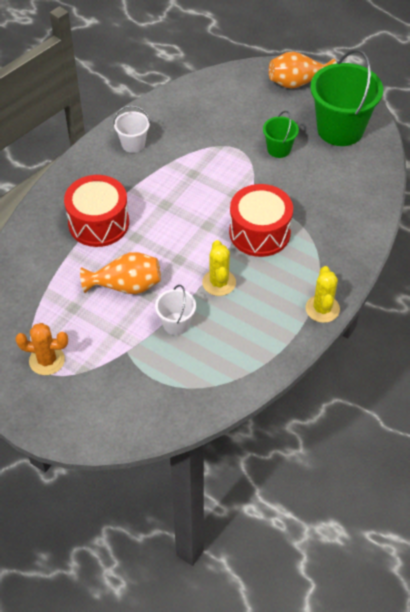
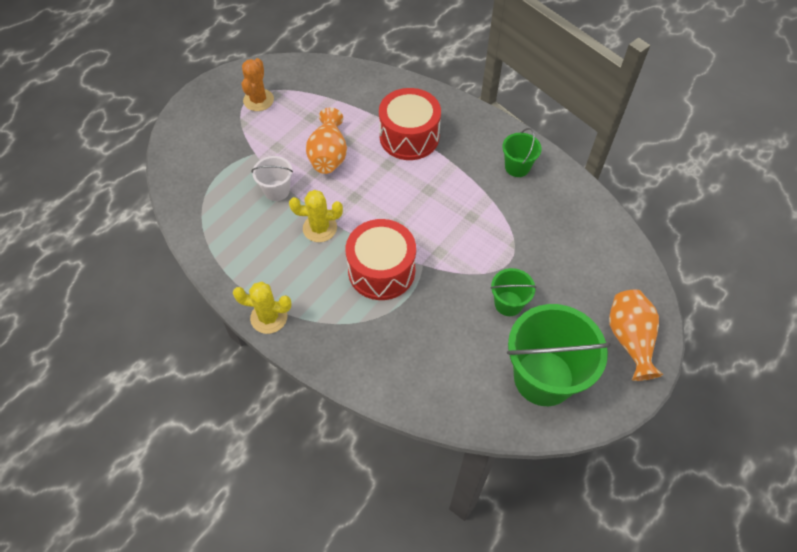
camera: 95 degrees right, 5 degrees up
white bucket [113,105,150,153] -> green bucket [502,128,542,177]

